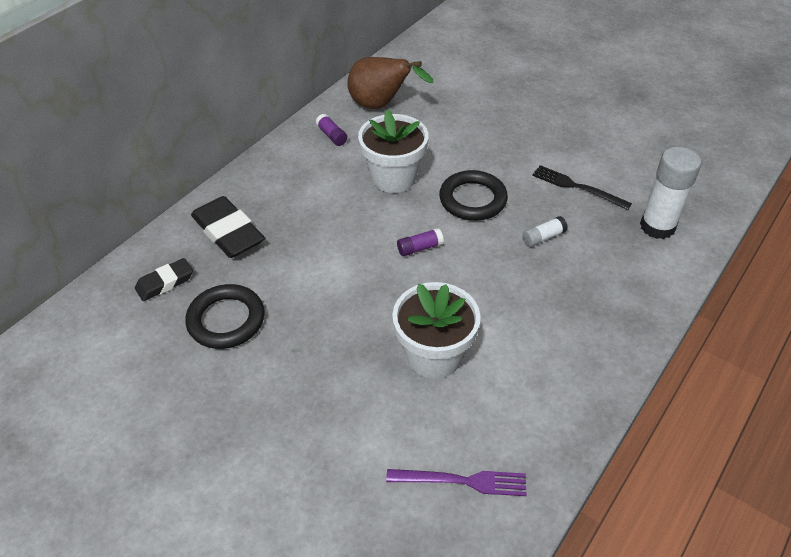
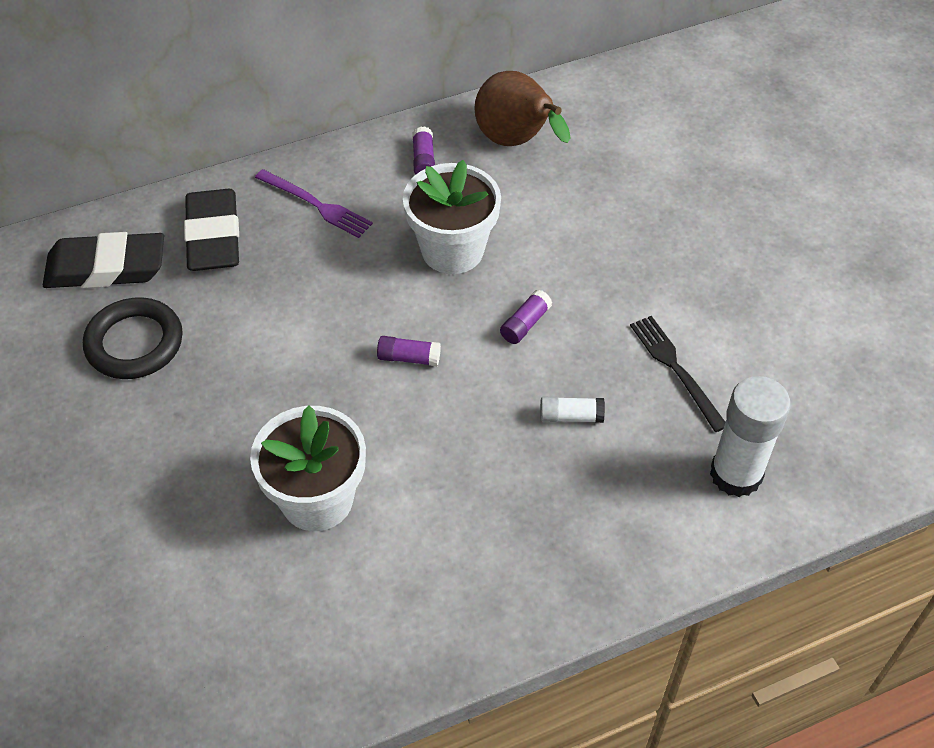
camera: 30 degrees right, 5 degrees up
black eraser [135,258,193,301] -> black eraser [43,232,164,288], size x1.71
purple fork [386,469,527,496] -> purple fork moved to [255,169,373,238]
black ring [439,170,508,221] -> purple glue stick [500,290,552,344]

